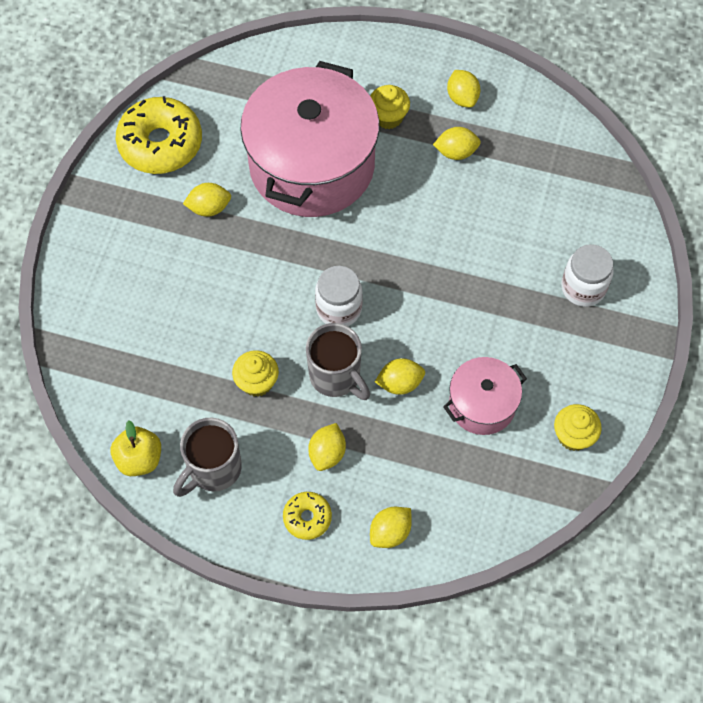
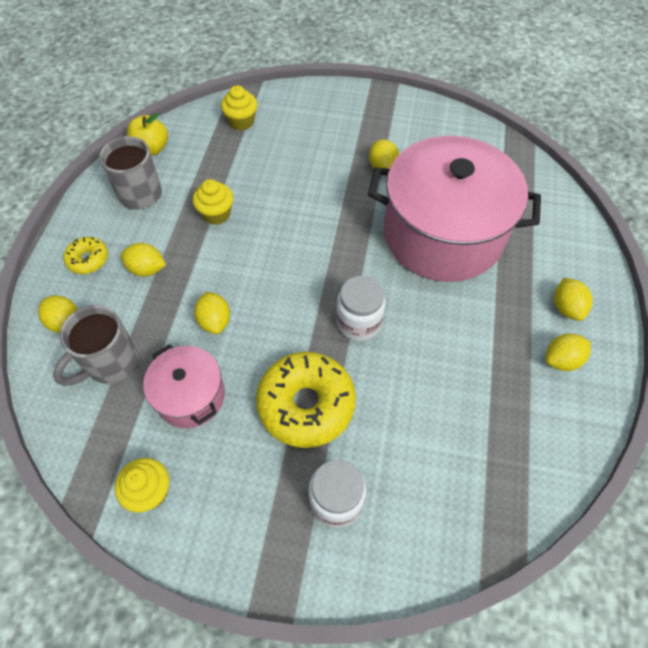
camera: 85 degrees right, 5 degrees down
yellow donut [116,96,202,174] -> yellow donut moved to [256,352,356,448]
grey mug [306,323,370,400] -> grey mug moved to [53,305,138,386]
white jar [315,266,363,326] -> white jar moved to [336,276,385,341]
yellow cupcake [370,85,410,129] -> yellow cupcake moved to [221,85,257,130]
yellow lemon [433,127,481,160] -> yellow lemon moved to [554,278,593,321]

